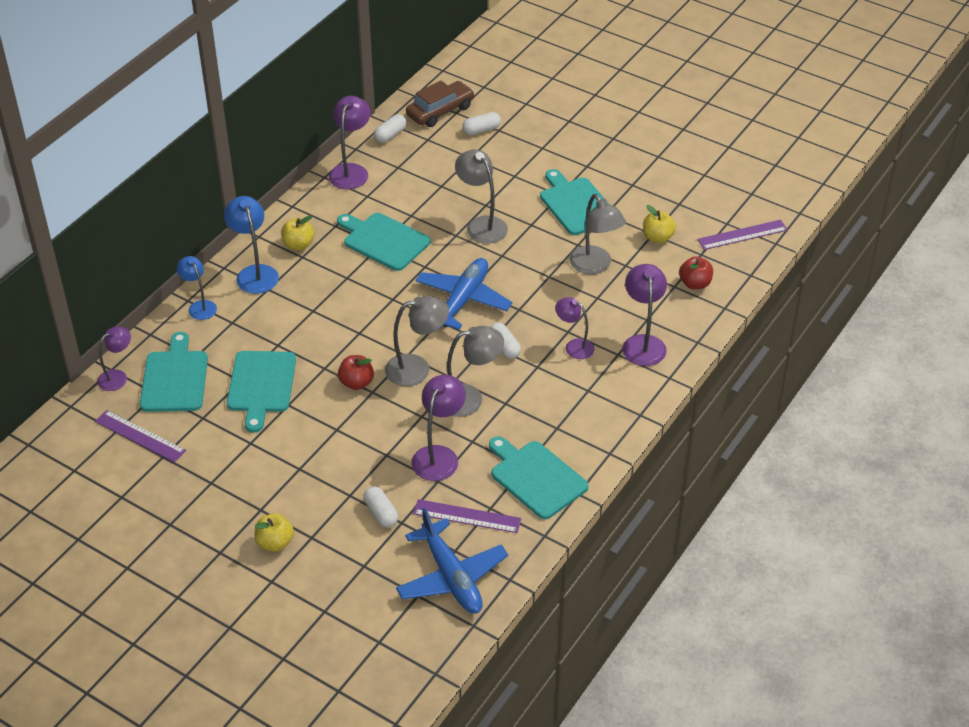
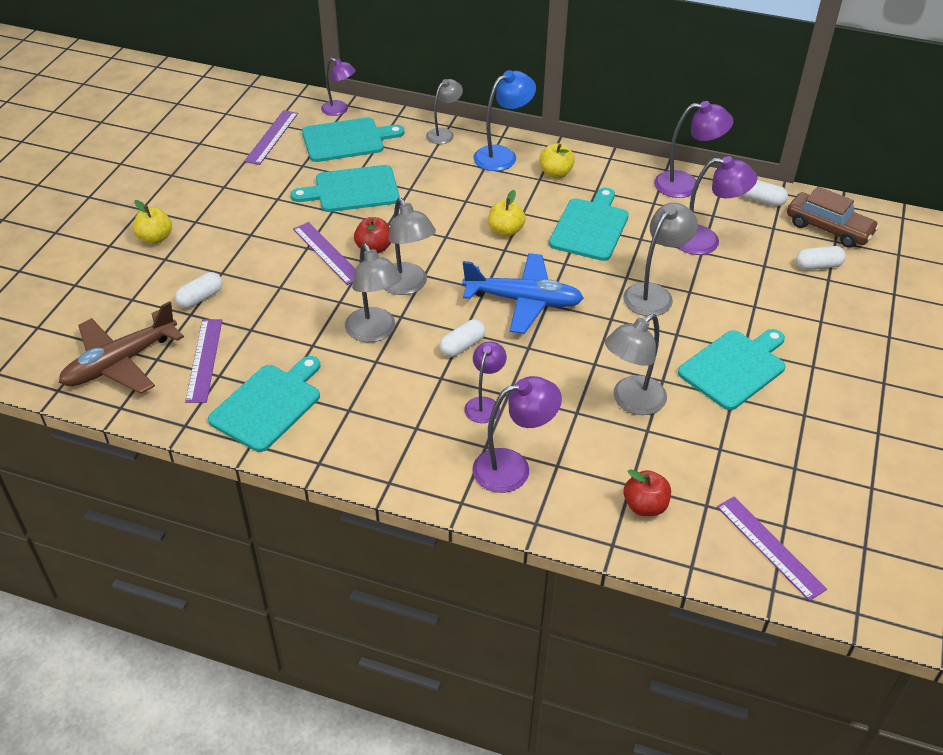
camera: 75 degrees right, 0 degrees up
blue lamp [177,256,217,320] -> grey lamp [426,79,463,144]
blue plane [396,508,508,614] -> brown plane [59,301,184,394]
purple lamp [412,375,466,481] -> purple lamp moved to [677,156,758,255]
white capsule [462,112,501,135] -> white capsule turned 60 degrees counterclockwise [796,246,846,270]
yellow apple [643,205,676,243] -> yellow apple moved to [488,190,526,237]
none -> purple ruler [293,222,355,285]

